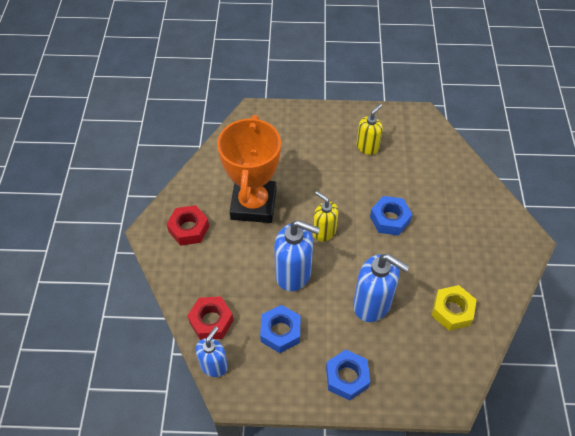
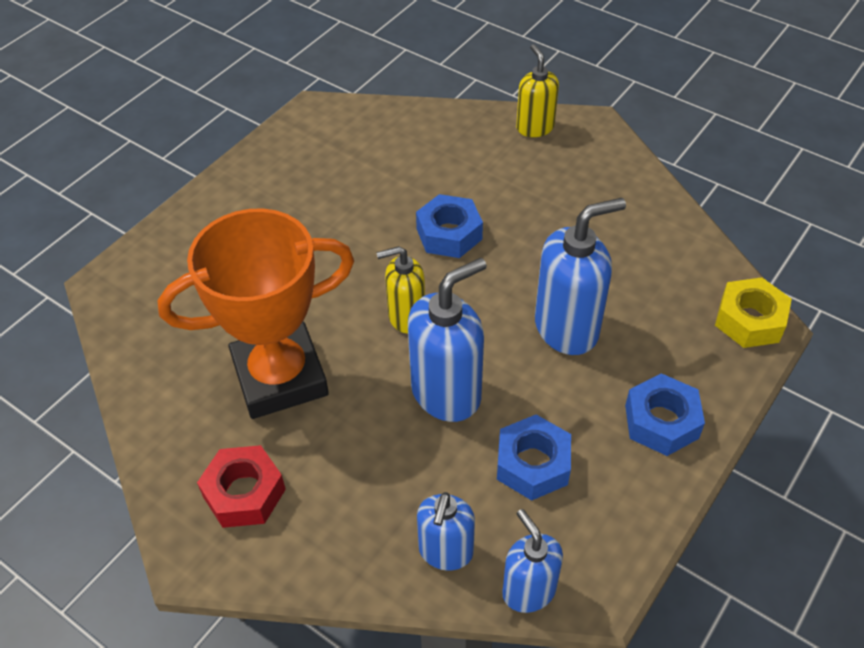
camera: 55 degrees left, 5 degrees down
red nut [187,296,234,340] -> blue soap dispenser [417,492,475,571]
orange trophy [217,115,281,223] -> orange trophy turned 60 degrees counterclockwise [157,208,354,419]
yellow soap dispenser [356,104,383,155] -> yellow soap dispenser moved to [516,44,559,137]
yellow nut [432,285,477,331] -> yellow nut moved to [715,277,792,348]

